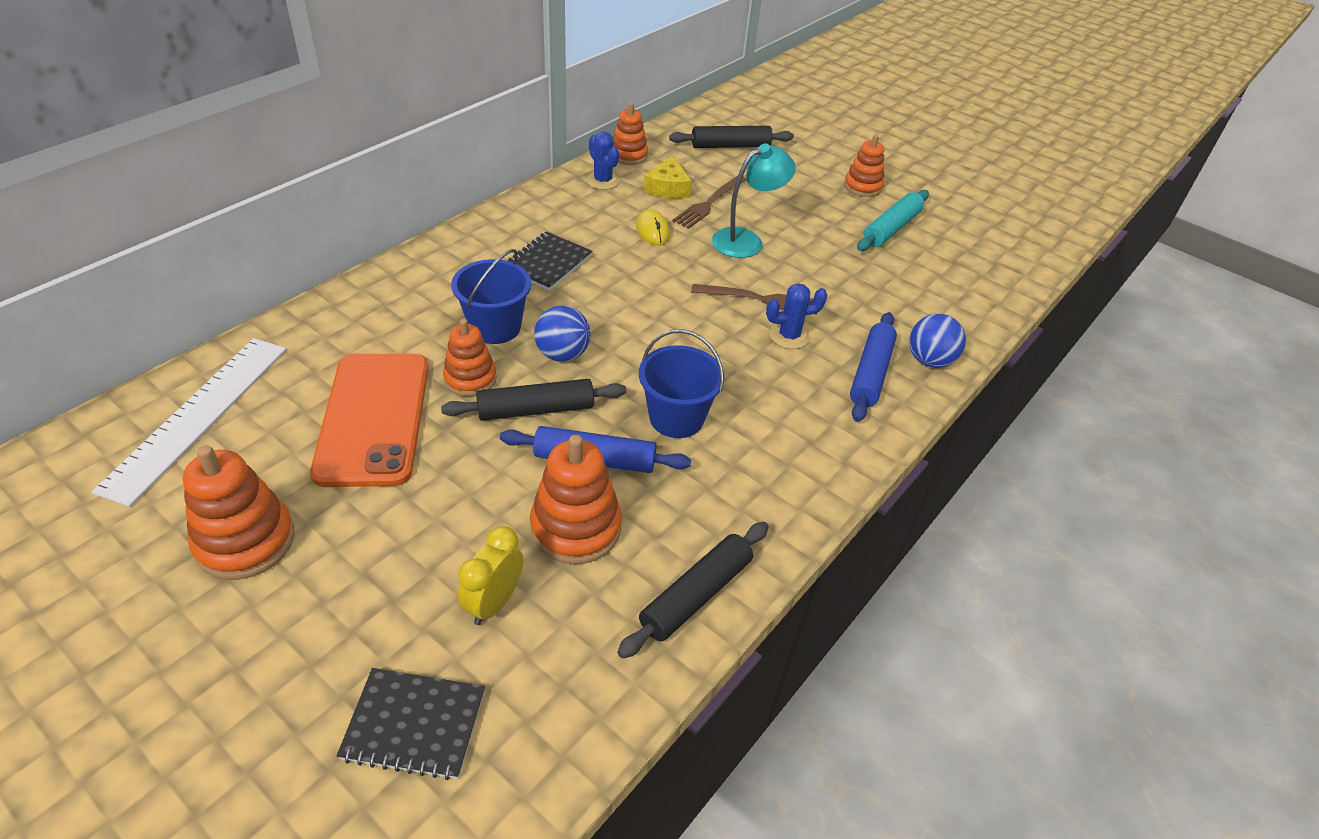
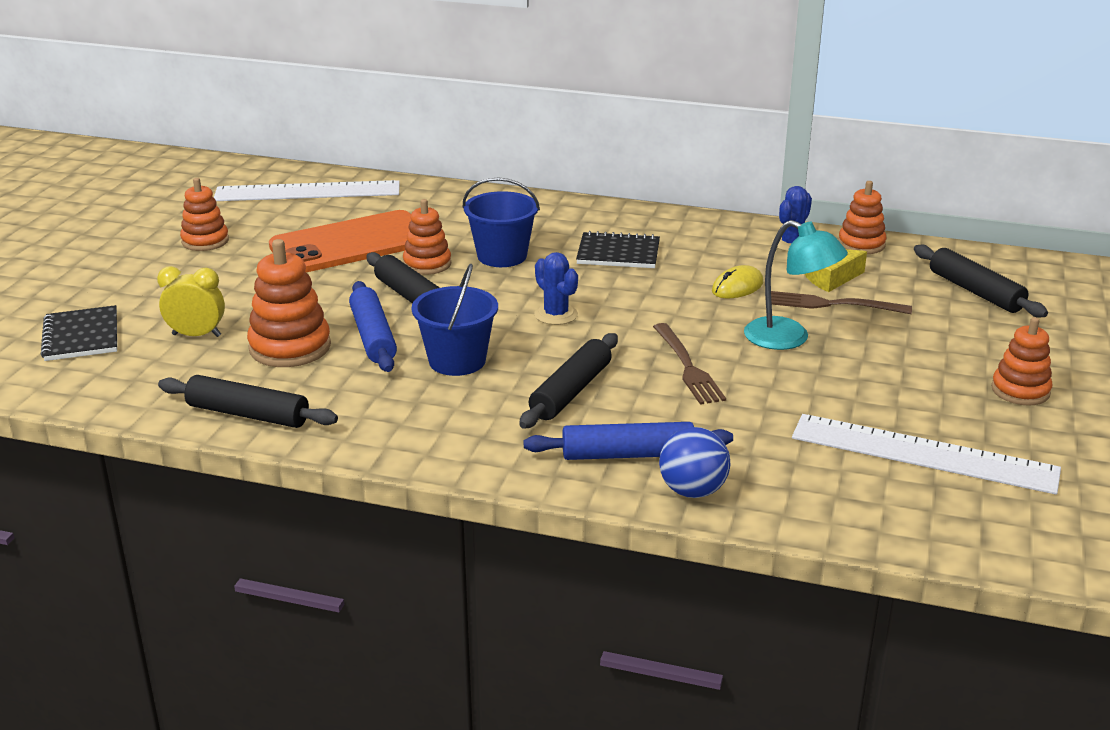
camera: 70 degrees right, 15 degrees down
orange stacking toy [183,445,295,580] -> orange stacking toy [180,178,229,251], size x0.66
blue ball [534,306,591,362] -> none
blue cactus [766,283,828,349] -> blue cactus moved to [534,252,578,325]
turquoise rolling pin [857,190,929,251] -> none
none -> black rolling pin [519,333,618,429]
none -> white ruler [792,414,1061,495]

